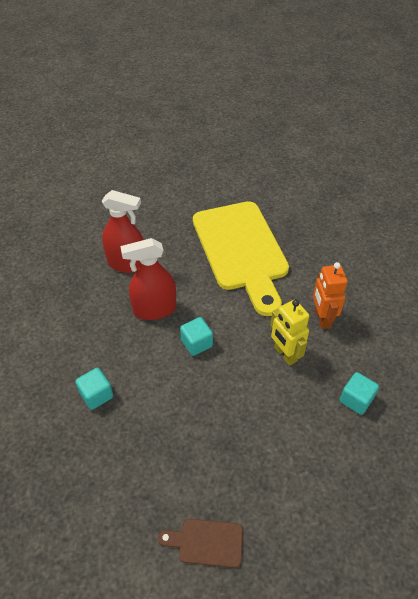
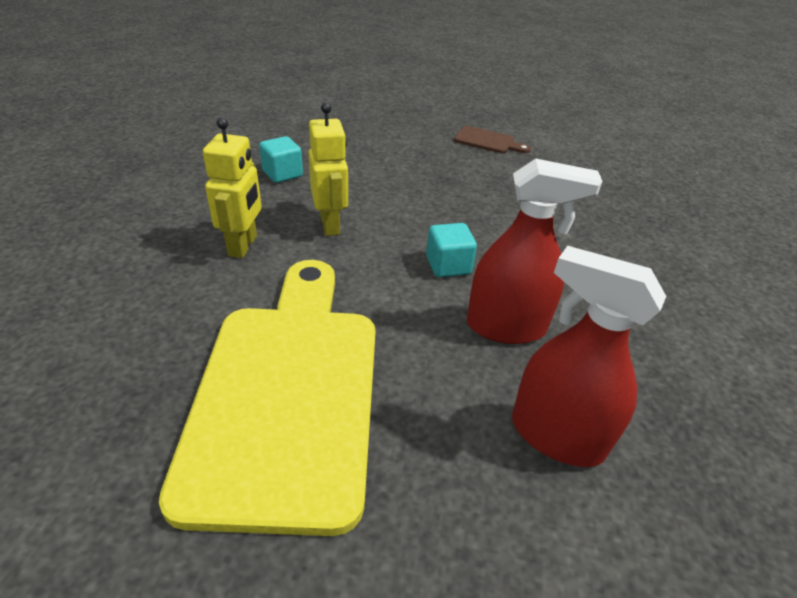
camera: 165 degrees left, 10 degrees down
turquoise cube [75,368,113,410] -> none
orange robot [313,262,348,329] -> yellow robot [203,117,262,258]

